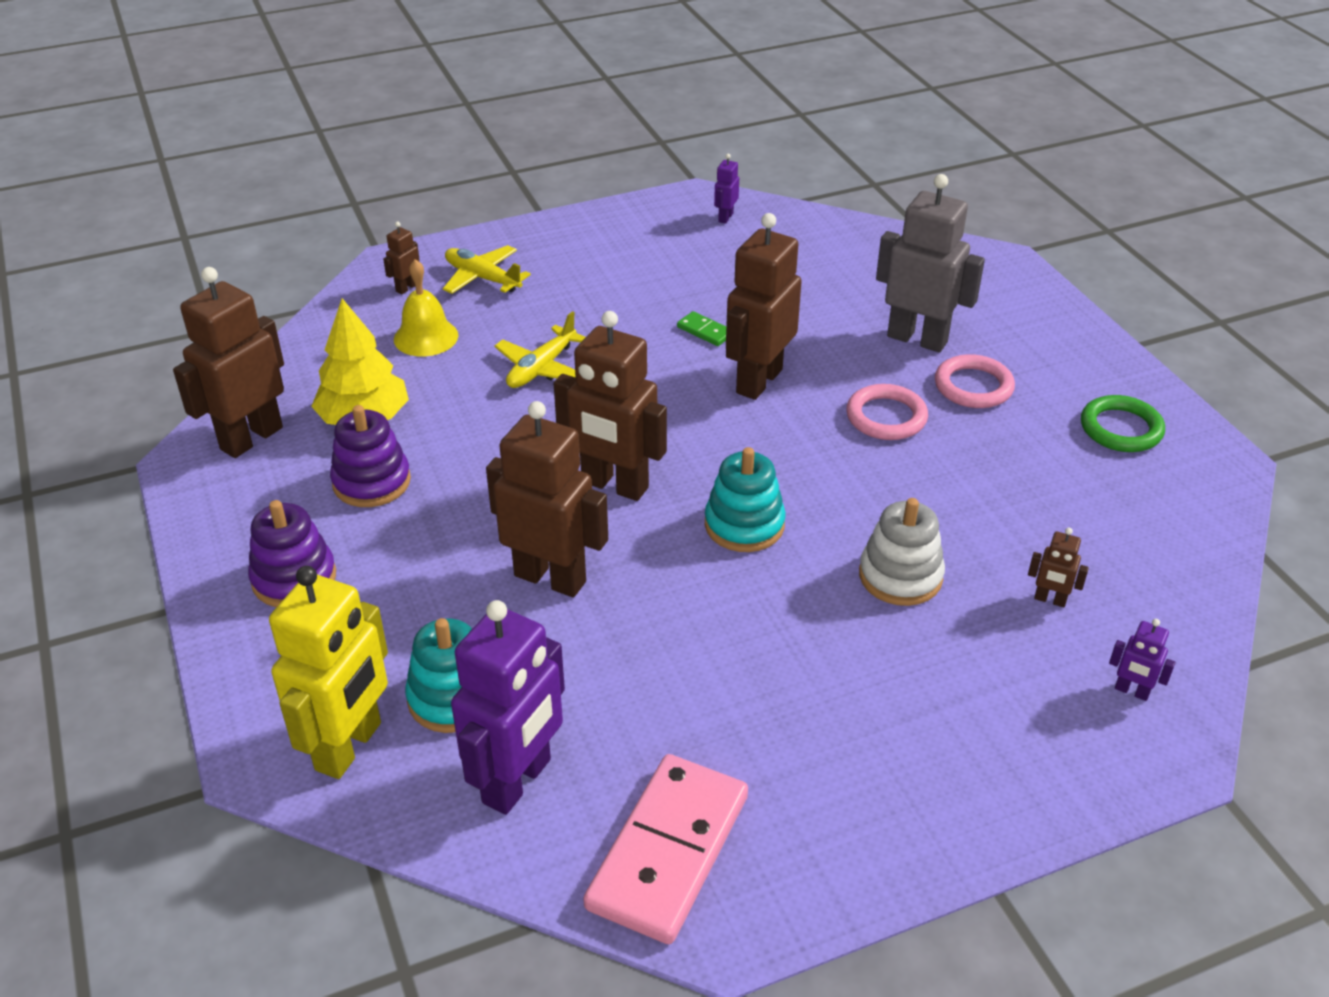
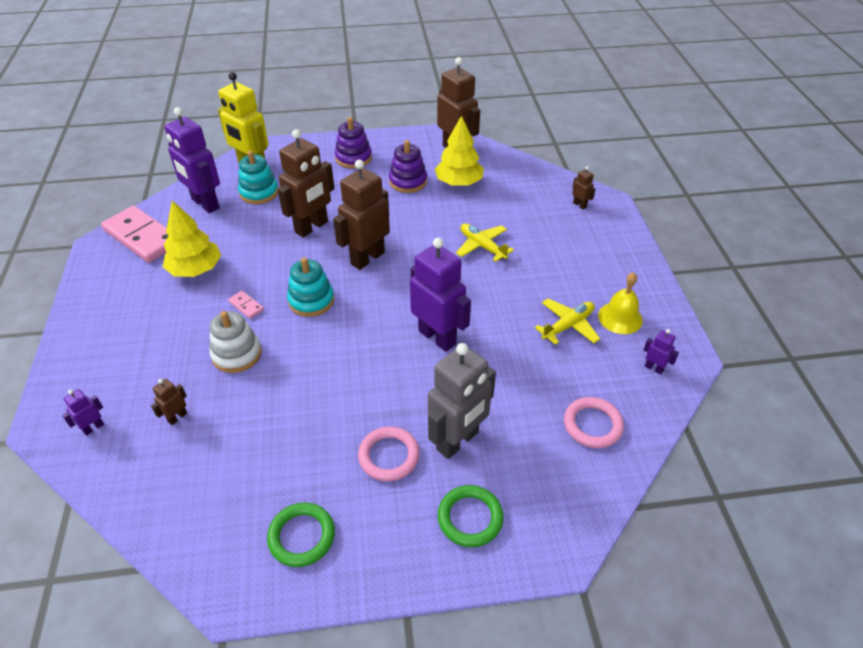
camera: 105 degrees right, 5 degrees up
yellow bell [394,259,458,357] -> yellow bell moved to [598,272,643,334]
yellow plane [443,245,531,294] -> yellow plane moved to [535,299,600,345]
green domino [677,311,726,346] -> none
brown robot [726,213,802,400] -> purple robot [410,238,471,352]
pink ring [846,384,928,440] -> pink ring moved to [564,397,624,448]
none -> yellow tree [163,200,221,277]
none -> pink domino [228,291,264,319]
none -> green ring [438,485,504,547]

